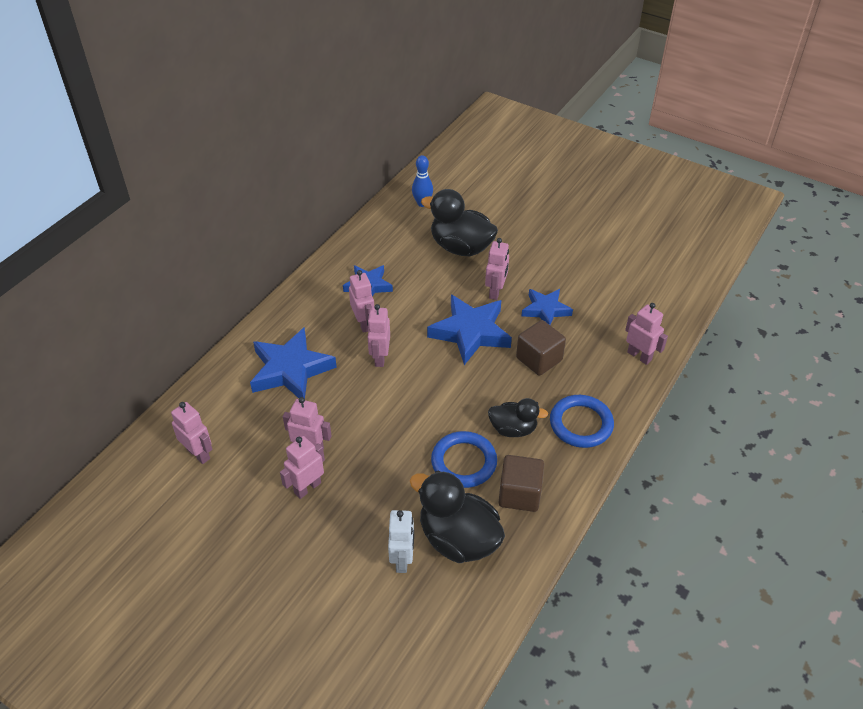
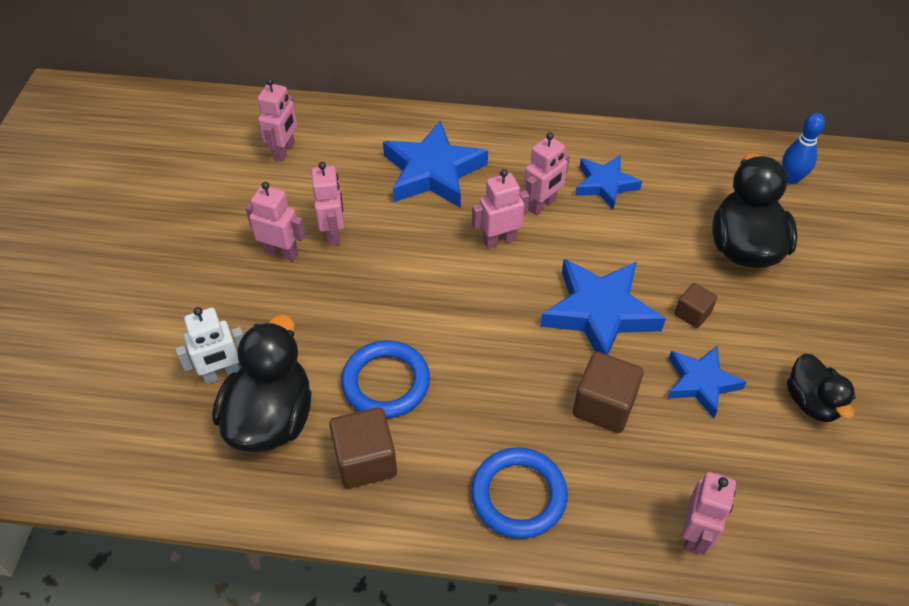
camera: 65 degrees right, 5 degrees up
pink robot [485,238,509,300] -> brown cube [675,283,717,328]
black duck [488,398,548,437] -> black duck moved to [787,354,856,422]

